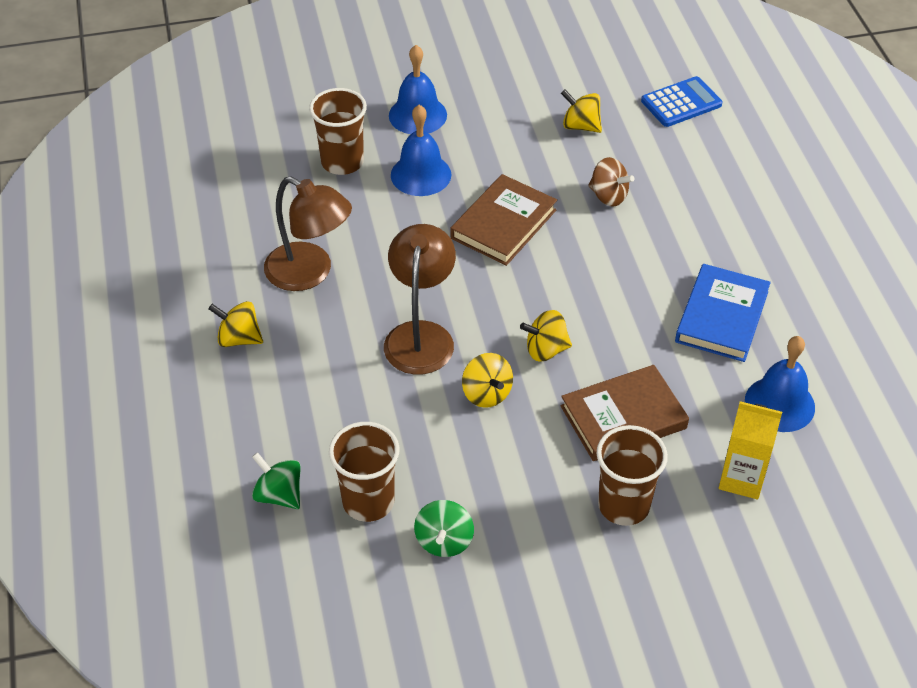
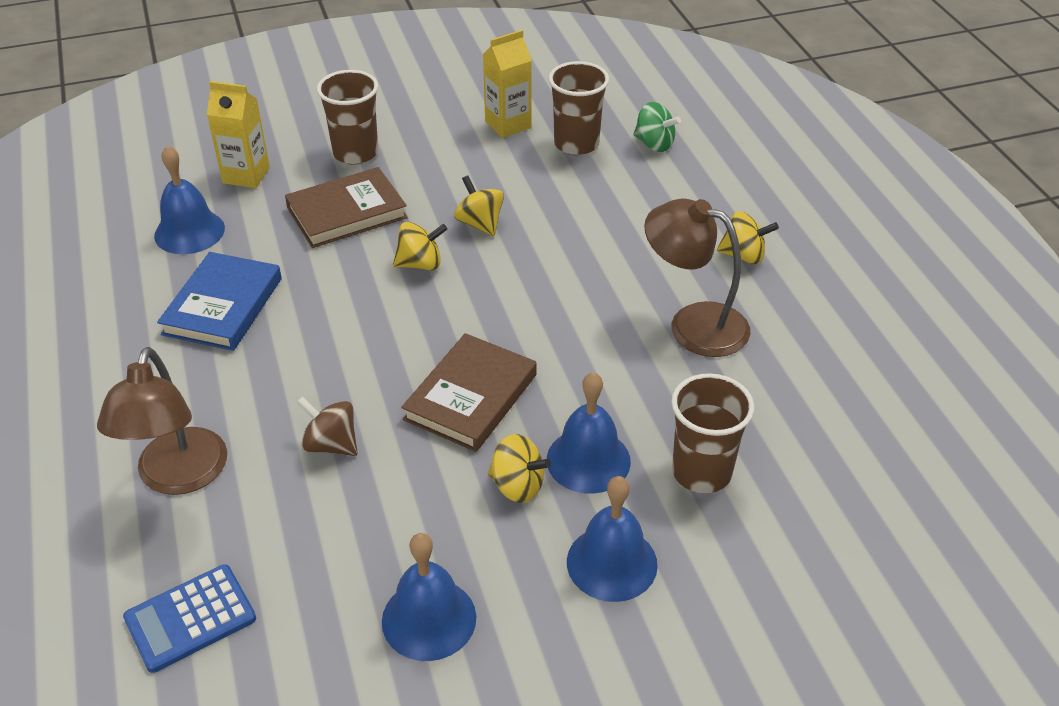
camera: 175 degrees right, 5 degrees down
brown lamp [384,224,456,375] -> brown lamp moved to [97,347,227,495]
green spinning top [414,500,474,557] -> yellow carton [483,30,532,138]
yellow spinning top [561,90,602,133] -> yellow spinning top moved to [488,434,551,503]
none -> blue bell [382,533,476,661]

